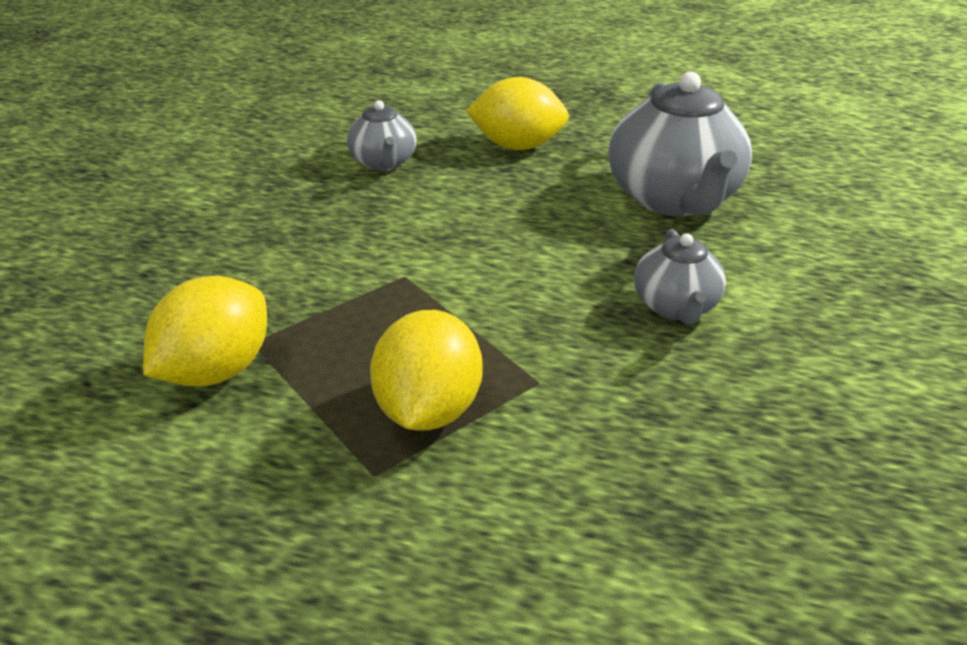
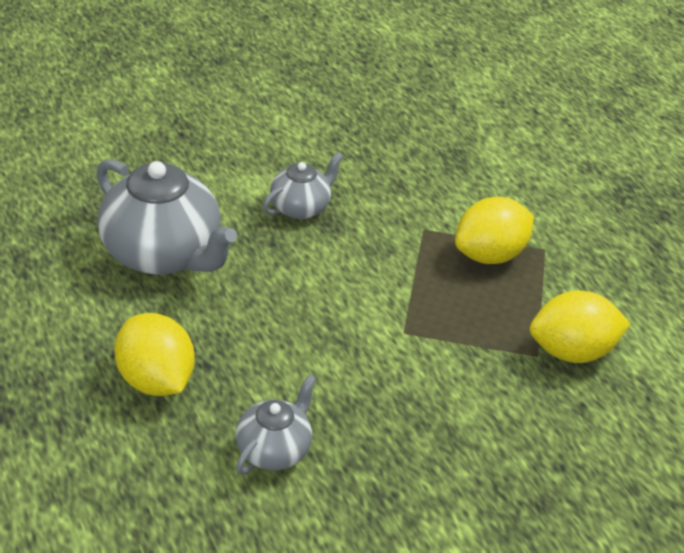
camera: 135 degrees left, 5 degrees up
grey teapot [608,72,752,216] -> grey teapot turned 90 degrees clockwise [96,159,237,275]

